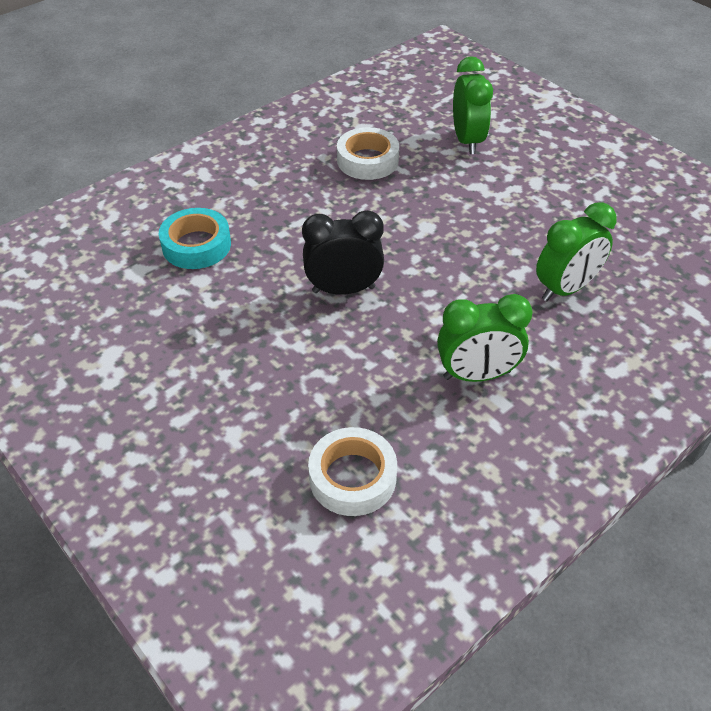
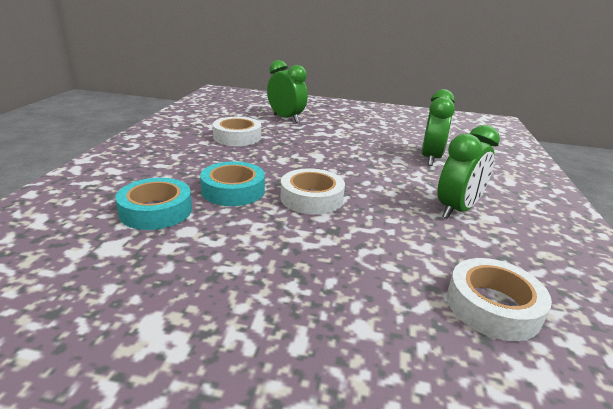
camera: 40 degrees left, 20 degrees down
black clock [302,210,384,295] -> white tape [281,168,345,215]
none -> turquoise tape [200,161,265,206]

